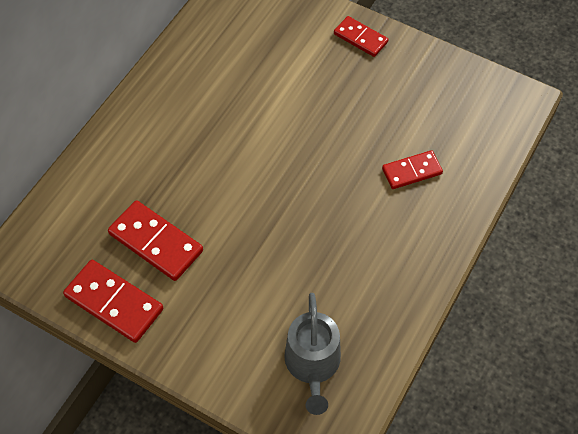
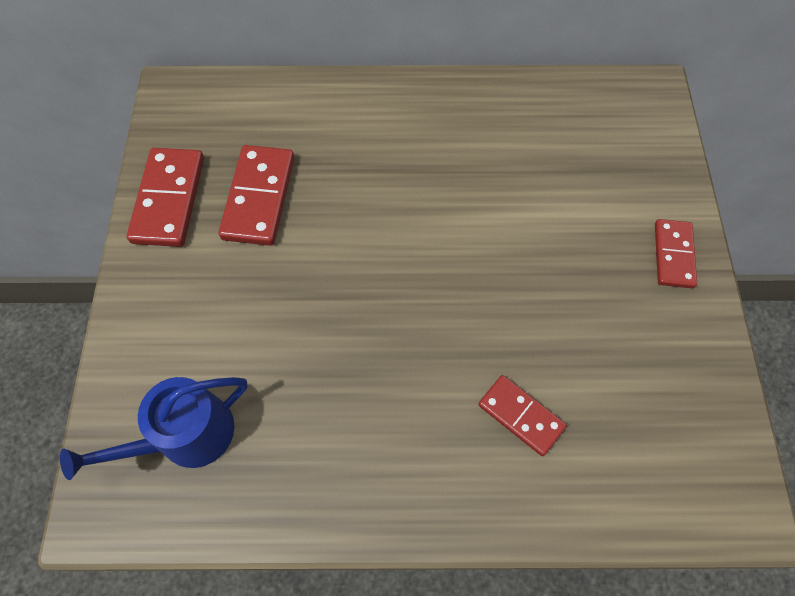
camera: 60 degrees right, 5 degrees up
grey watering can [284,293,341,415] -> blue watering can [60,377,248,480]

